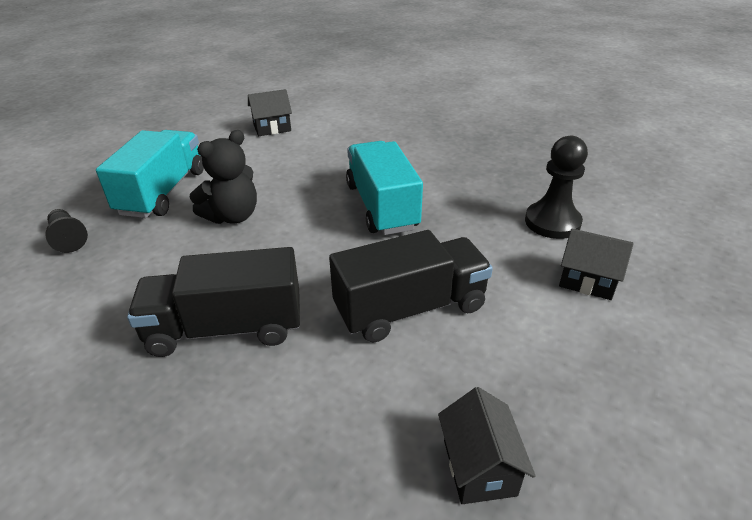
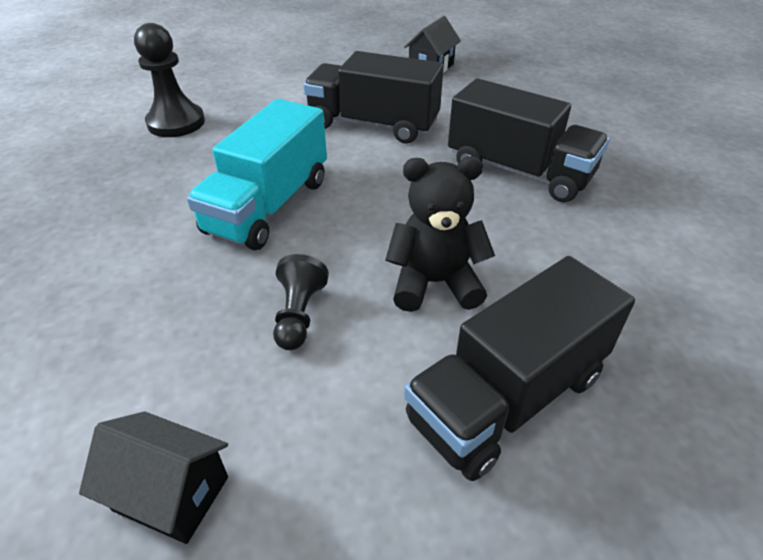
camera: 140 degrees left, 5 degrees up
black pawn [45,209,88,253] -> black pawn moved to [273,254,329,350]
turquoise truck [96,130,204,218] -> black truck [404,256,635,481]
black house [559,229,634,300] -> none

